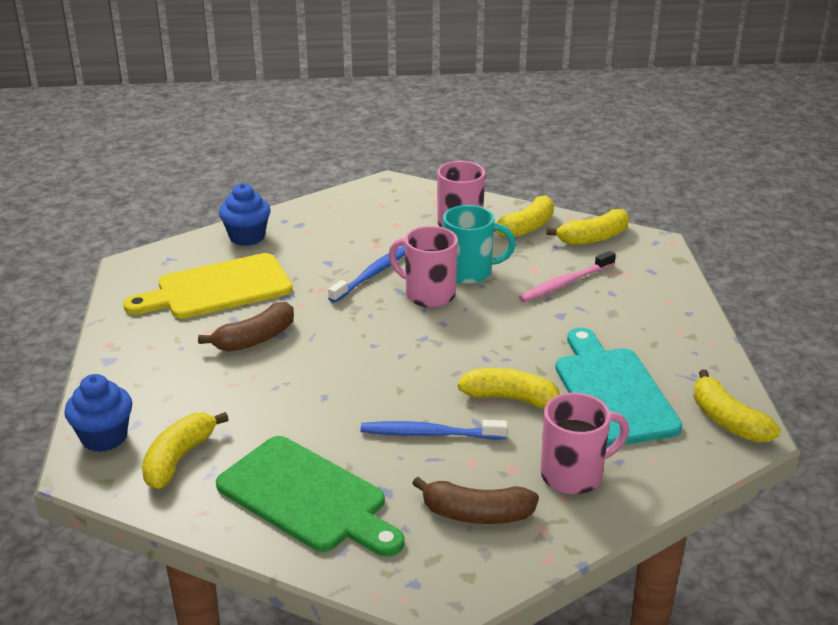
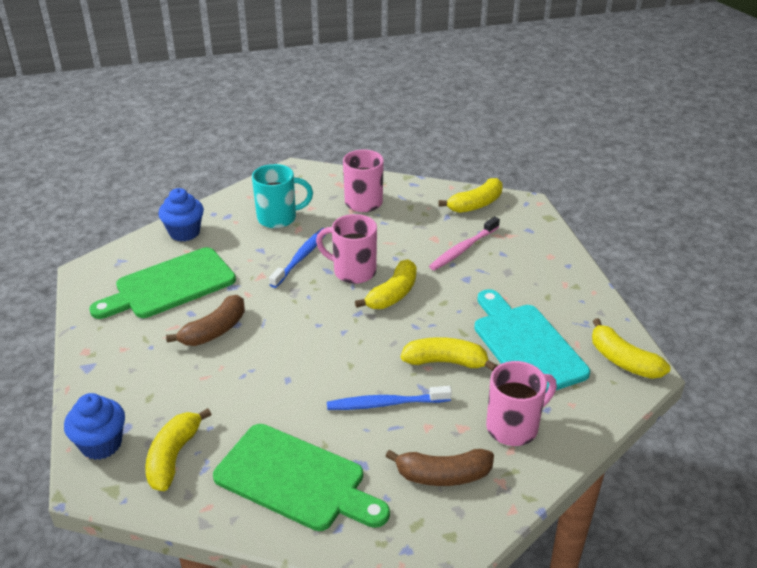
camera: 10 degrees left, 5 degrees up
yellow cutting board [123,253,292,319] -> green cutting board [89,247,236,319]
turquoise mug [443,205,516,284] -> turquoise mug moved to [252,164,313,228]
yellow banana [494,195,554,238] -> yellow banana moved to [355,259,417,309]

